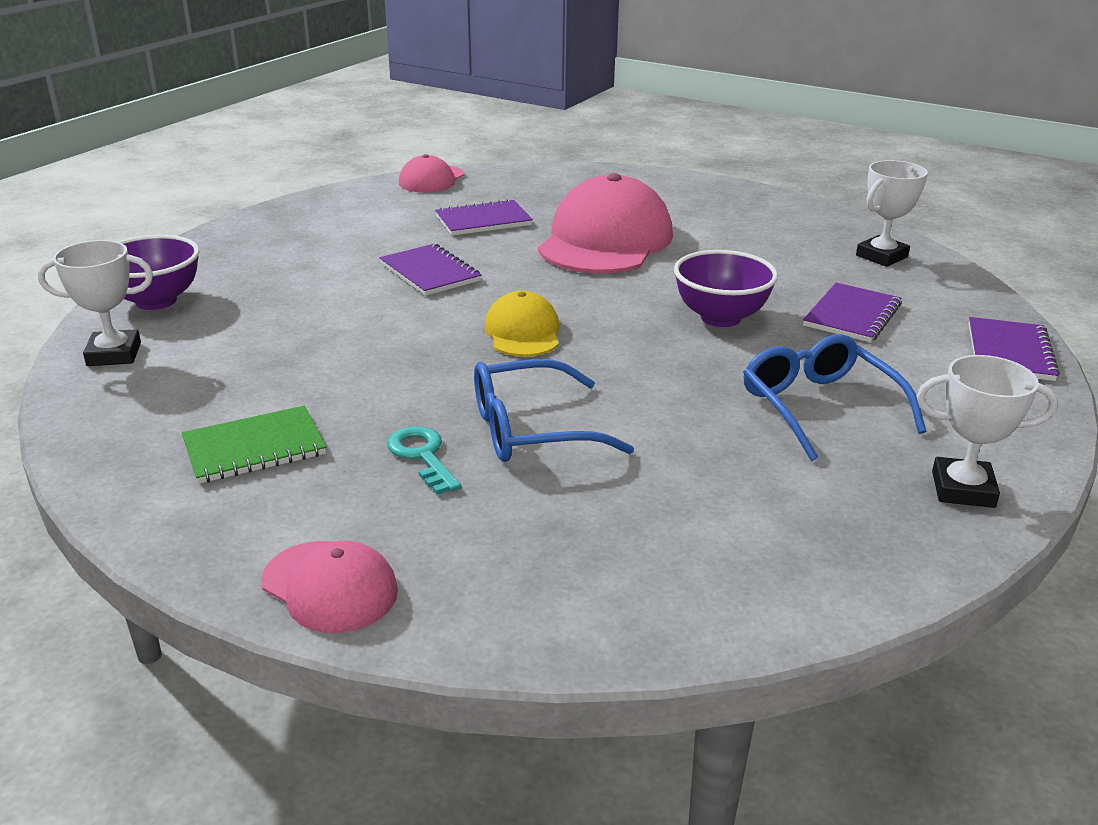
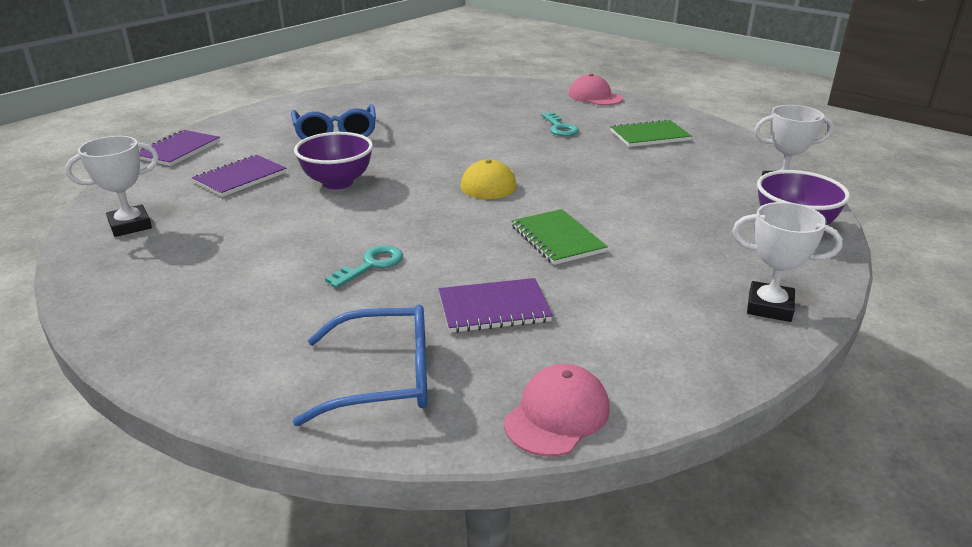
camera: 170 degrees left, 0 degrees up
purple notebook [379,244,482,296] -> green notebook [512,209,608,265]
blue glasses [474,359,634,462] -> blue glasses moved to [293,305,428,426]
pink cap [538,173,673,274] -> turquoise key [325,246,403,288]
white trophy [917,355,1058,508] -> white trophy moved to [732,202,843,322]

